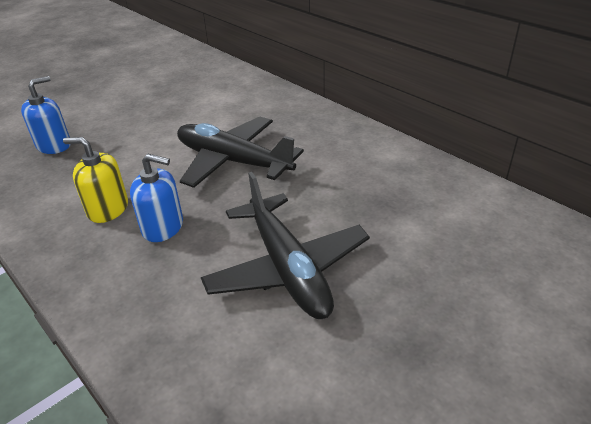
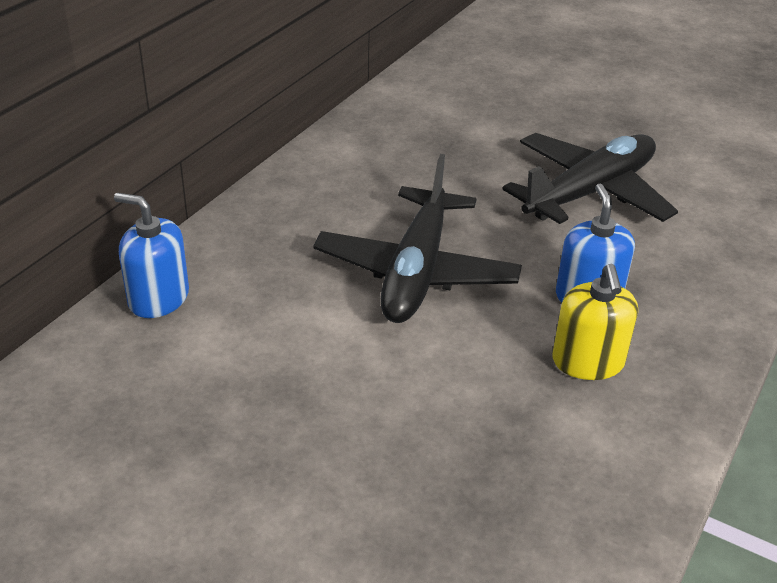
camera: 110 degrees left, 0 degrees up
blue soap dispenser [21,76,71,154] -> blue soap dispenser moved to [114,193,189,318]

